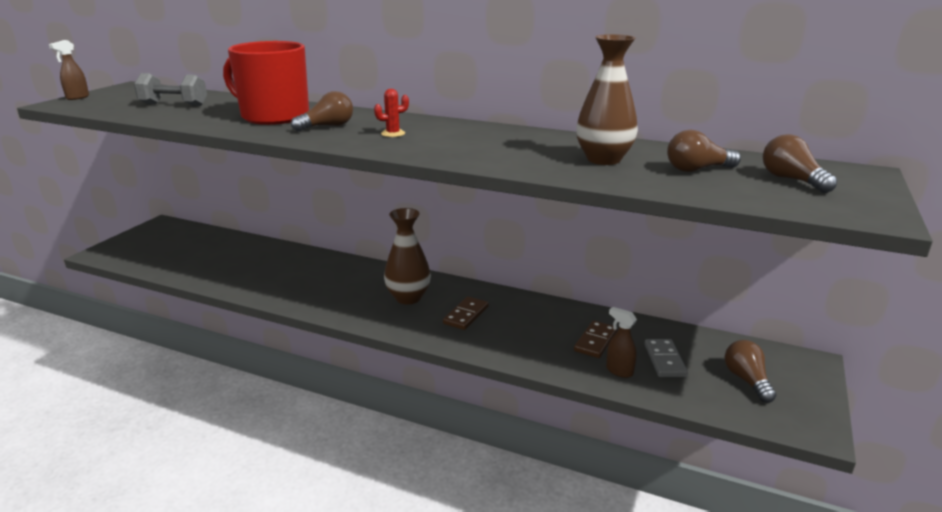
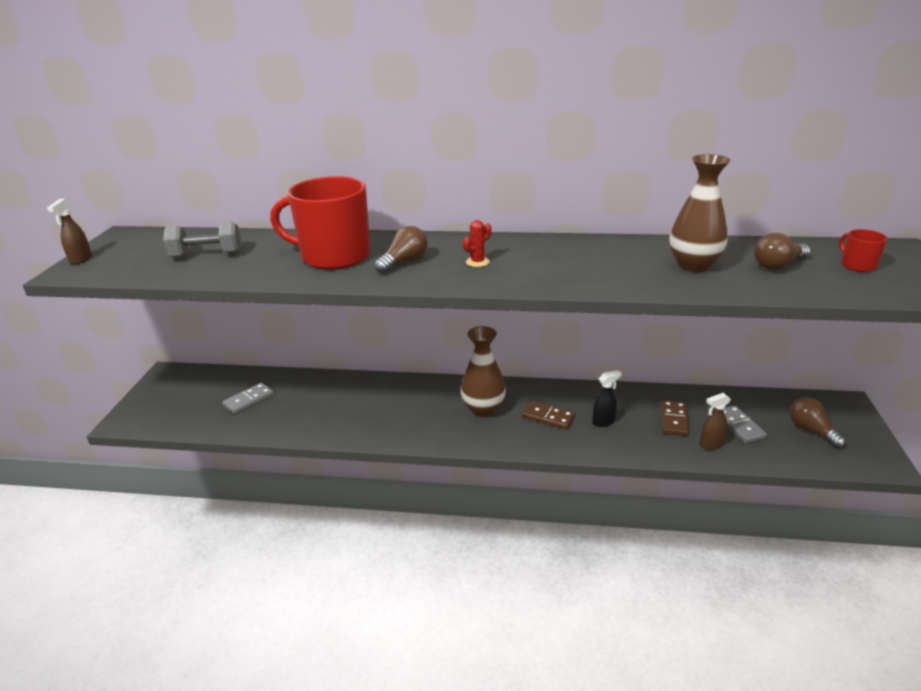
camera: 15 degrees left, 5 degrees up
brown domino [443,296,489,330] -> brown domino turned 75 degrees counterclockwise [522,401,575,429]
brown spray bottle [606,307,637,378] -> brown spray bottle turned 45 degrees counterclockwise [700,393,731,450]
brown light bulb [763,134,837,193] -> red mug [839,229,888,272]
none -> grey domino [222,383,274,414]
none -> black spray bottle [592,370,622,427]

